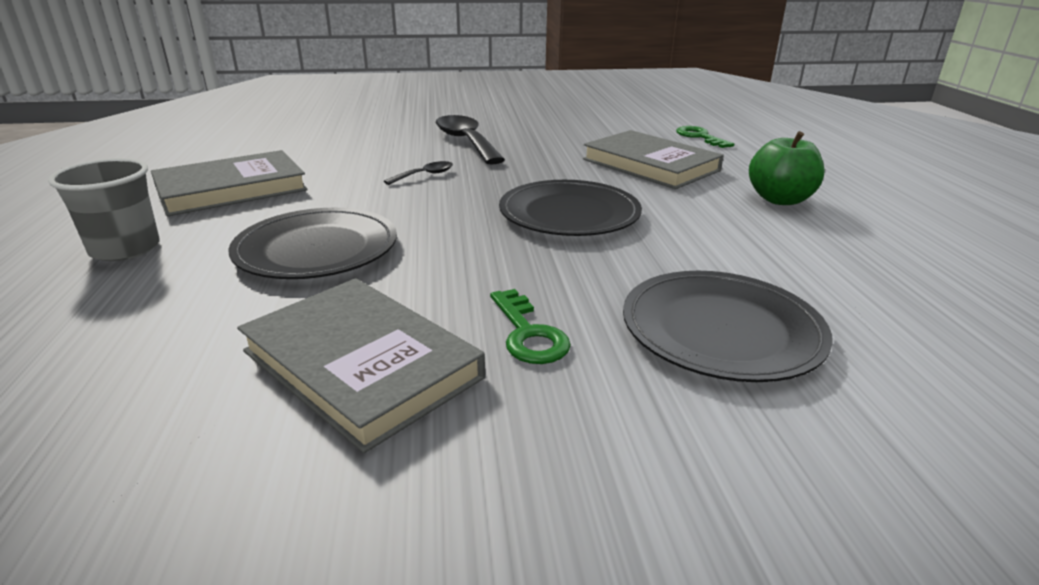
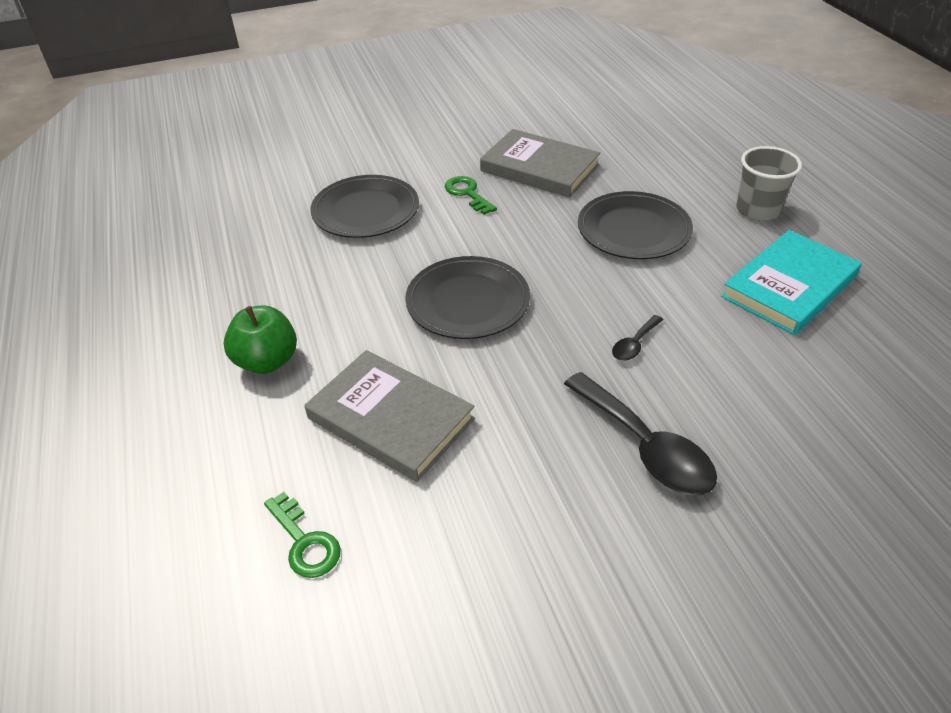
camera: 170 degrees right, 15 degrees up
grey book [151,150,308,216] -> turquoise book [721,230,862,335]

